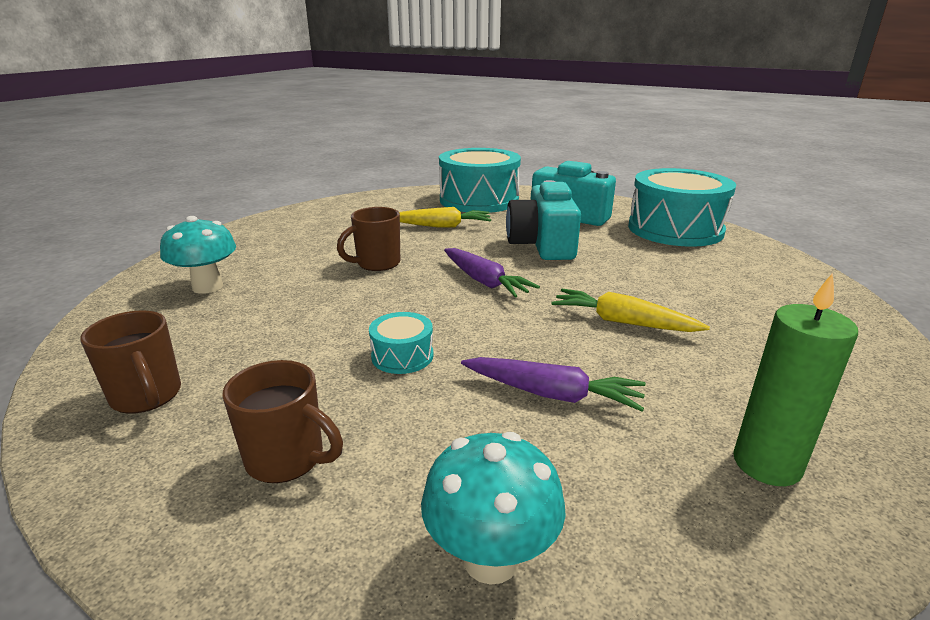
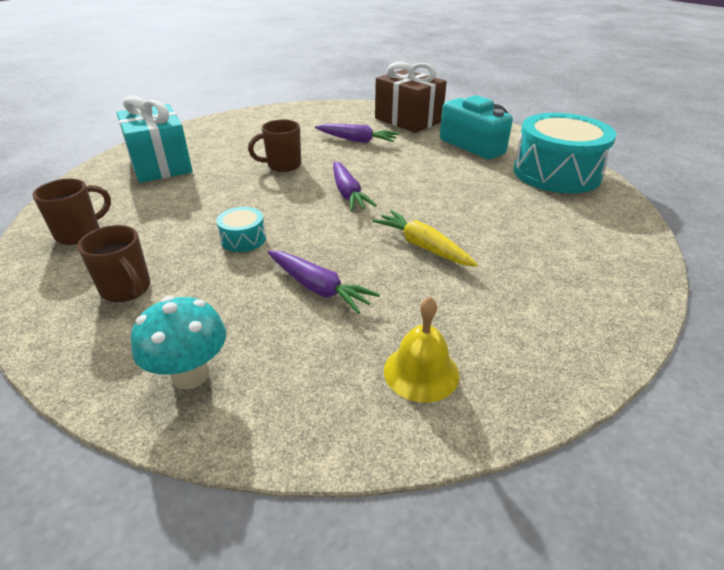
camera: 20 degrees right, 10 degrees up
brown mug [80,310,181,414] -> brown mug turned 120 degrees counterclockwise [32,179,111,245]
turquoise mushroom [160,216,236,294] -> turquoise gift [117,96,193,183]
yellow carrot [399,207,491,228] -> purple carrot [315,124,399,143]
turquoise drum [439,148,521,213] -> brown gift [375,61,447,133]
turquoise camera [506,180,581,260] -> none
green candle [733,273,858,486] -> yellow bell [384,297,459,403]

